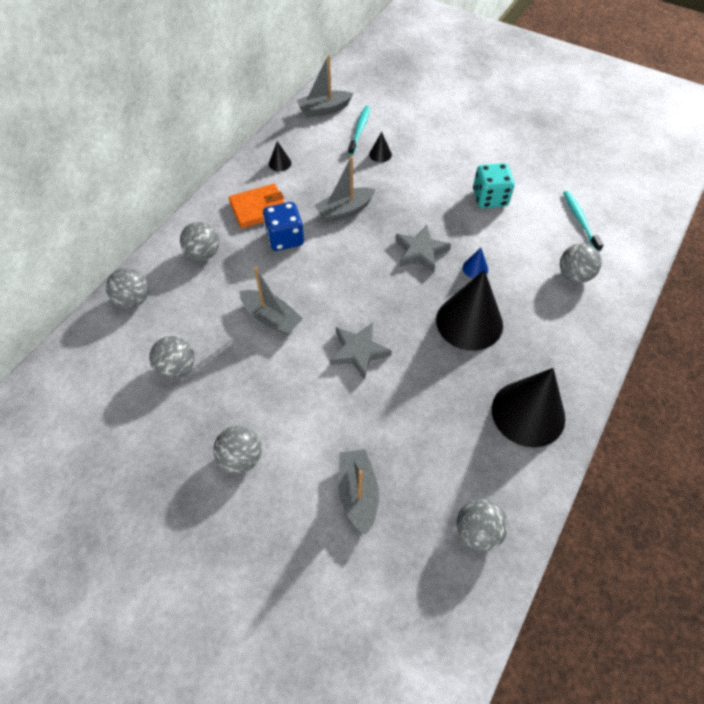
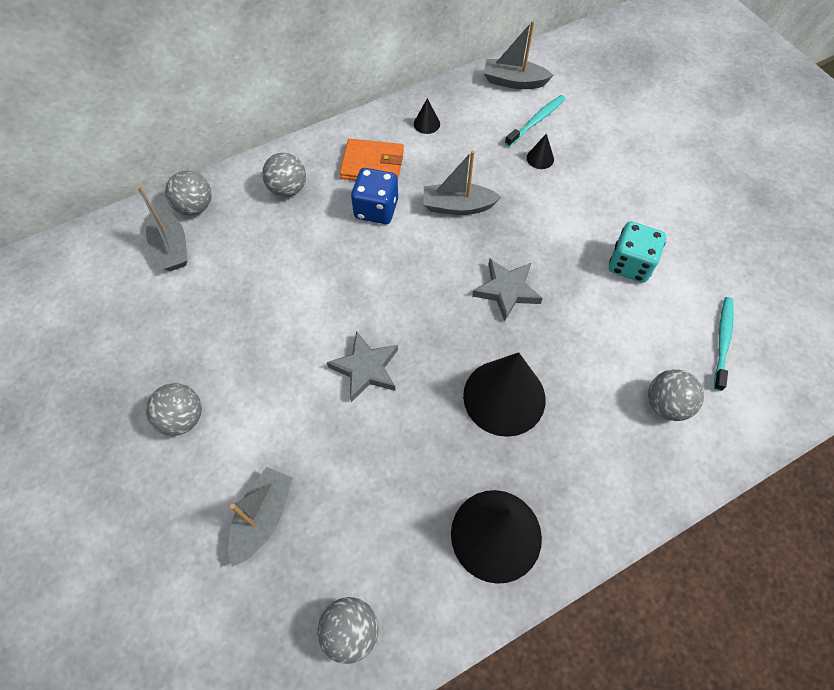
camera: 30 degrees right, 5 degrees up
grey ball [149,336,195,379] -> none
grey boat [240,267,303,335] -> grey boat moved to [137,186,188,271]
blue cone [463,248,488,278] -> none

